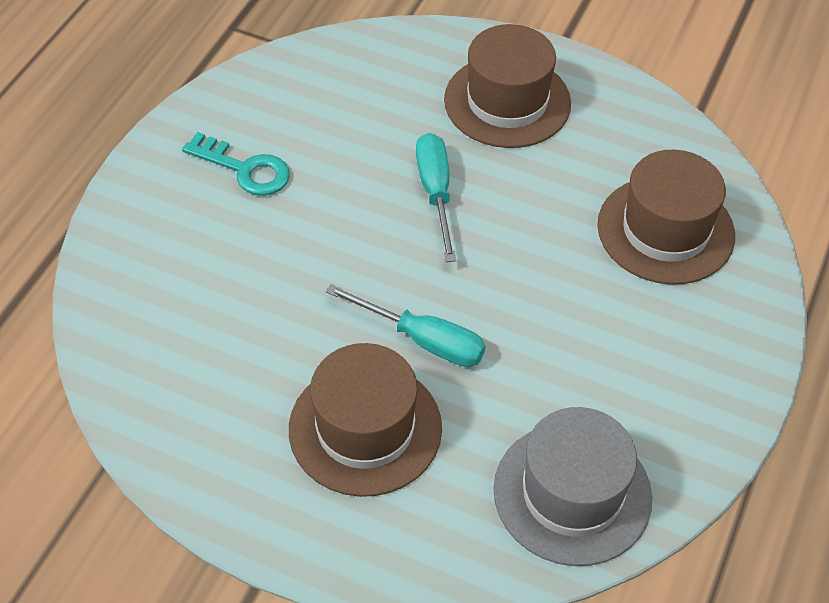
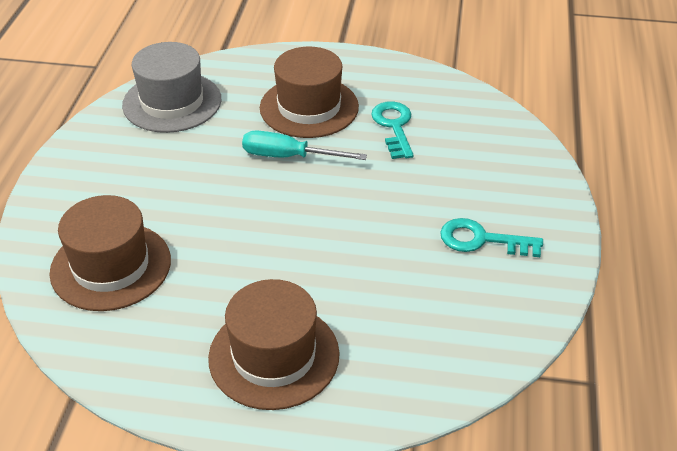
camera: 165 degrees right, 10 degrees down
turquoise screwdriver [416,133,456,262] -> none
none -> turquoise key [371,101,414,159]

